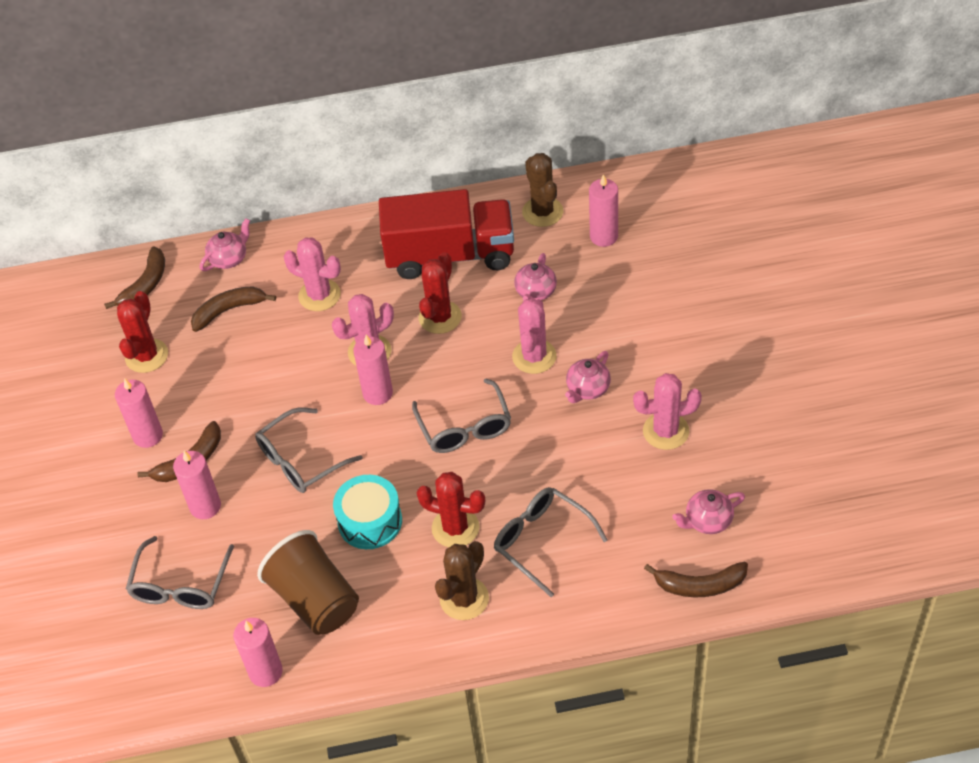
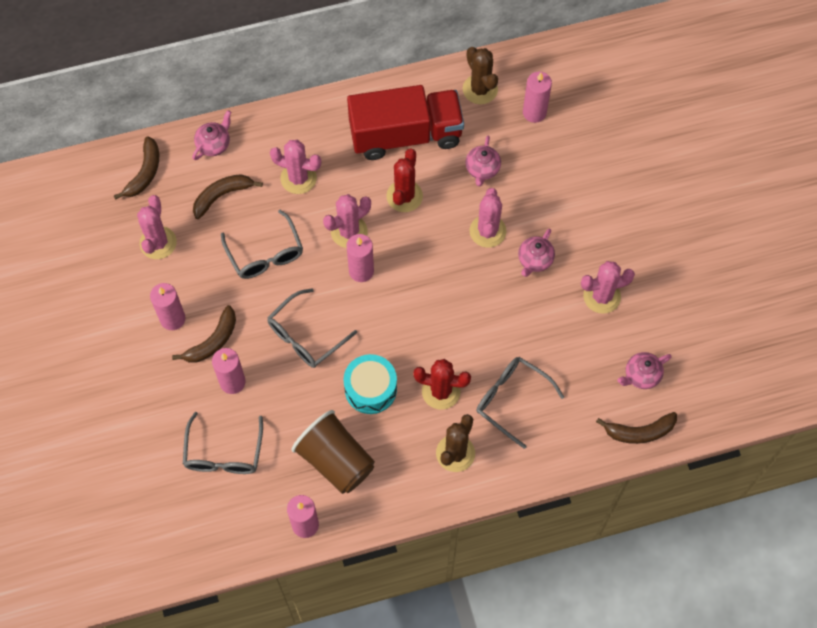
camera: 10 degrees left, 15 degrees up
red cactus [117,291,168,373] -> pink cactus [137,195,177,259]
grey glasses [412,378,511,453] -> grey glasses moved to [221,210,303,279]

